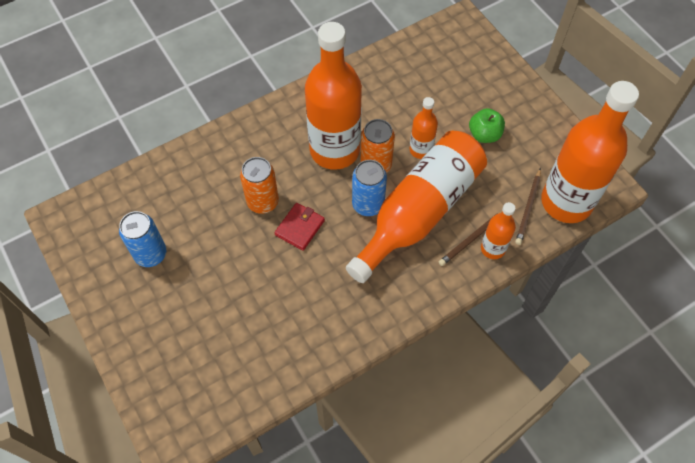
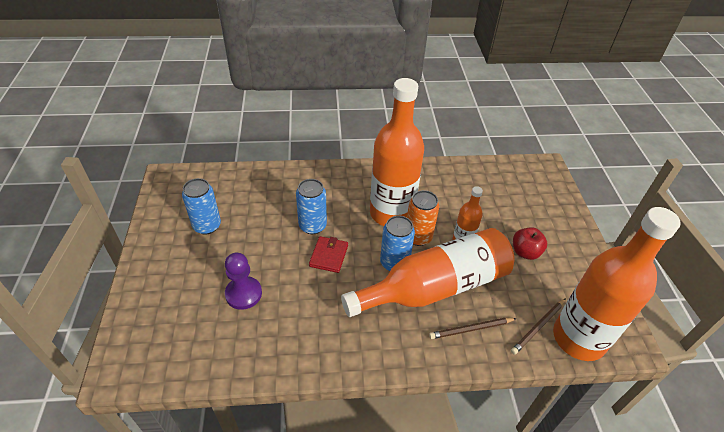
camera: 25 degrees right, 15 degrees down
orange can [240,157,279,214] -> blue can [296,179,327,234]
red wallet [274,203,325,251] -> red wallet turned 45 degrees counterclockwise [309,236,348,273]
green apple [469,108,505,143] -> red apple [513,227,547,260]
orange bottle [481,202,516,259] -> none
none -> purple pawn [225,253,262,310]

